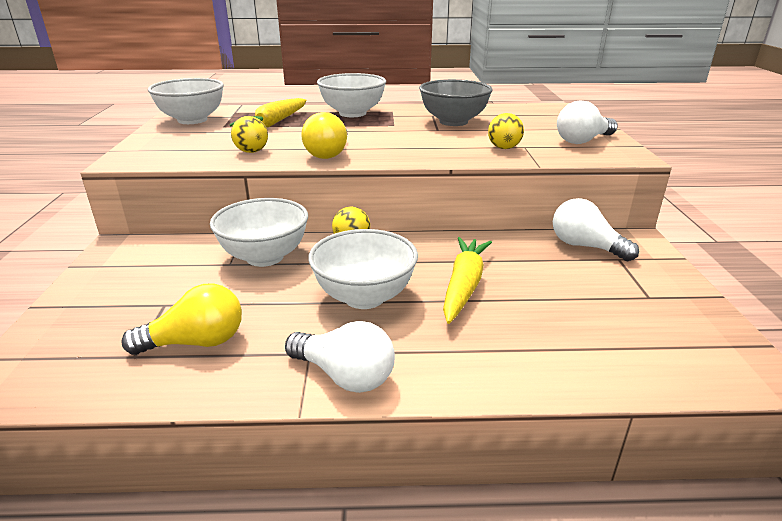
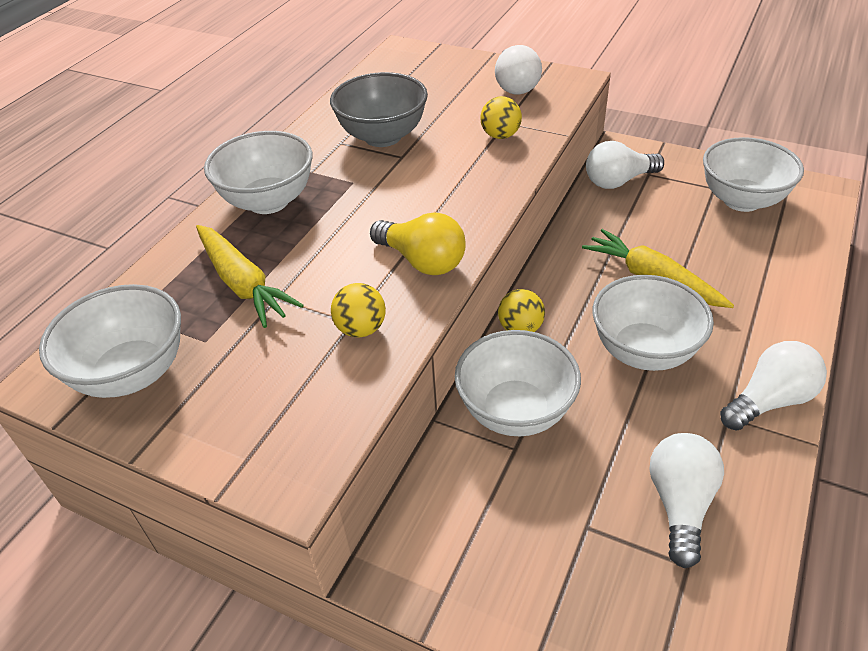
camera: 60 degrees left, 15 degrees up
yellow light bulb [121,283,242,355] -> white light bulb [649,433,724,568]
none -> white bowl [703,137,804,212]

